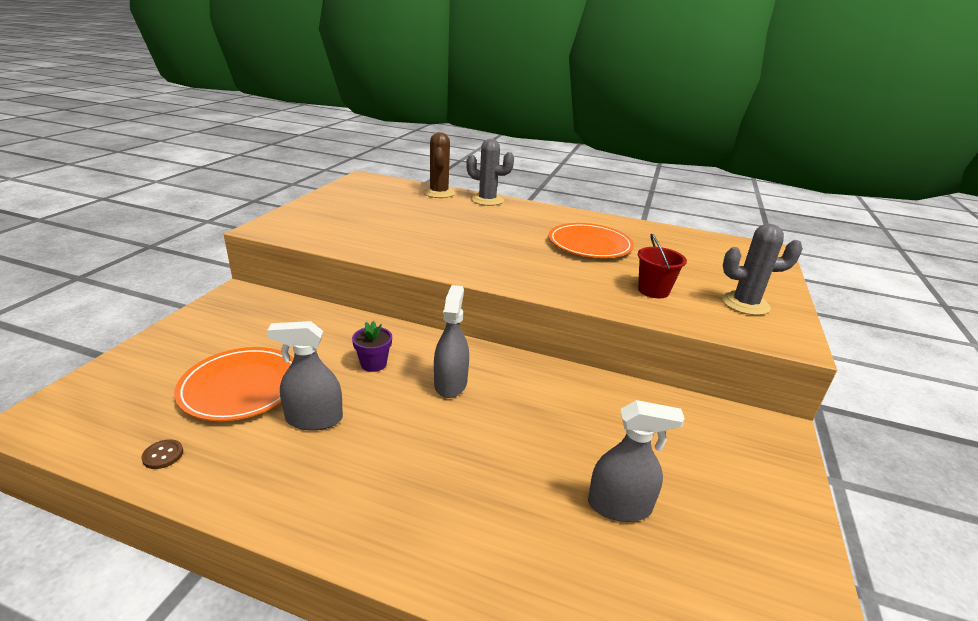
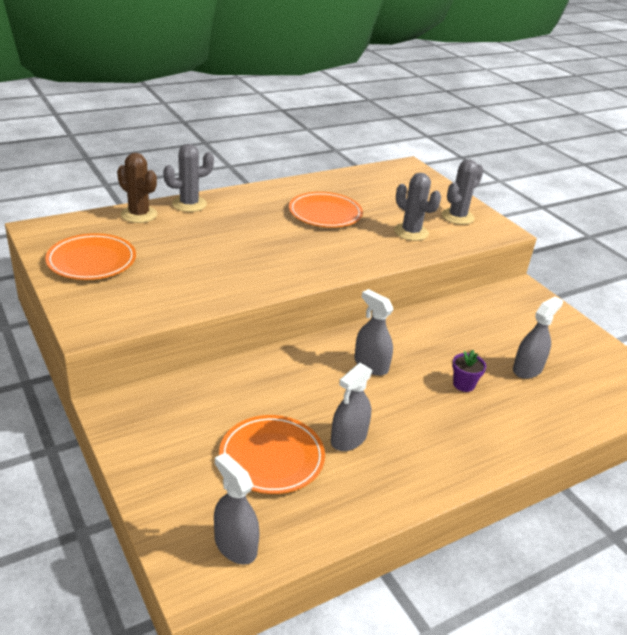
camera: 50 degrees left, 5 degrees up
brown button [141,439,183,469] -> none
purple flower pot [352,321,392,372] -> purple flower pot moved to [452,350,486,392]
red bucket [638,234,687,298] -> grey cactus [394,173,441,241]
none -> orange plate [45,233,136,280]
none -> grey spray bottle [214,453,260,565]

